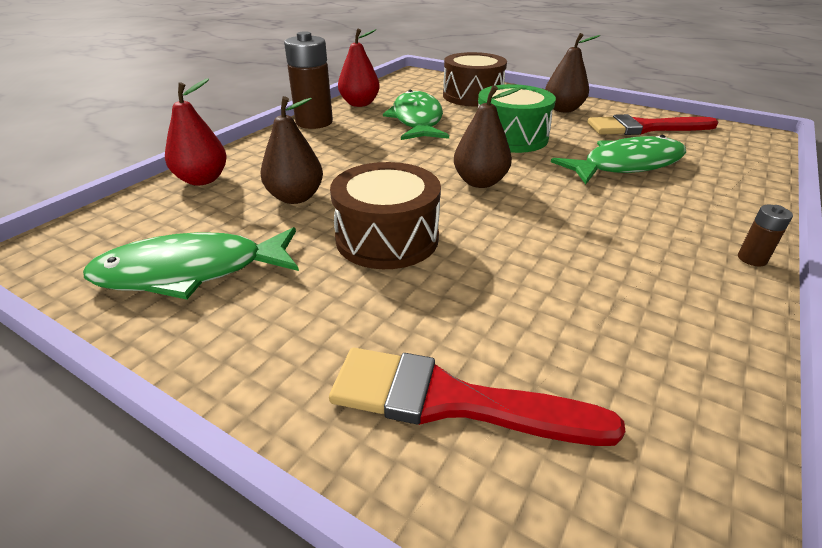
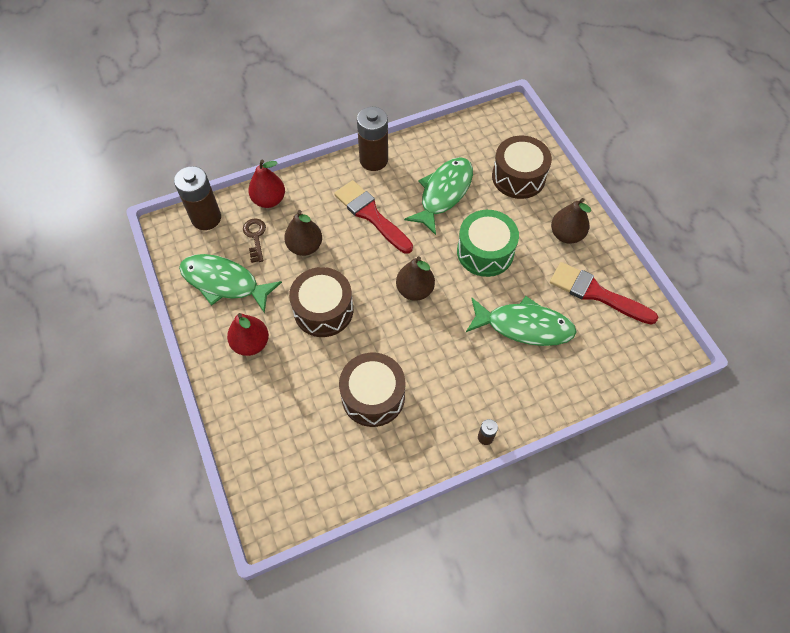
camera: 35 degrees right, 25 degrees up
red brush [329,348,625,446] -> red brush moved to [334,180,413,254]
red pear [338,29,380,107] -> red pear moved to [227,313,269,356]
none -> brown battery [174,166,221,230]
none -> brown key [243,219,266,263]
none -> brown drum [339,353,405,427]

